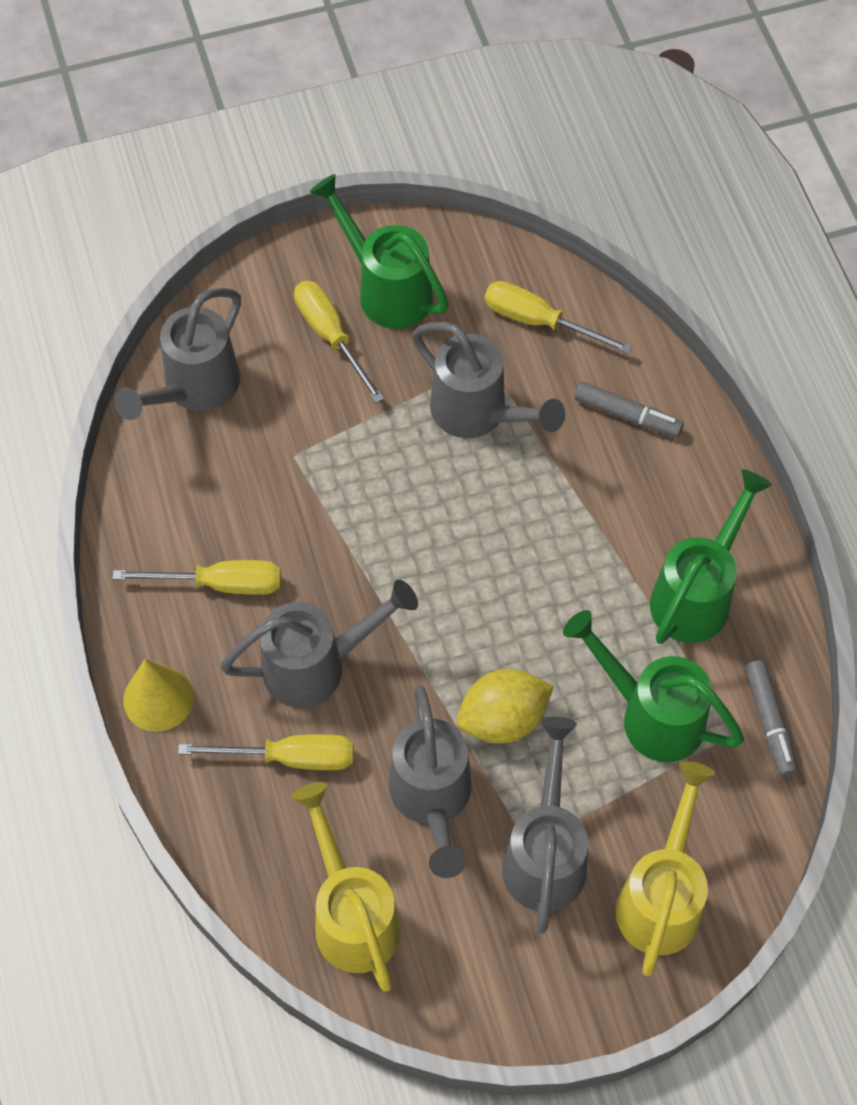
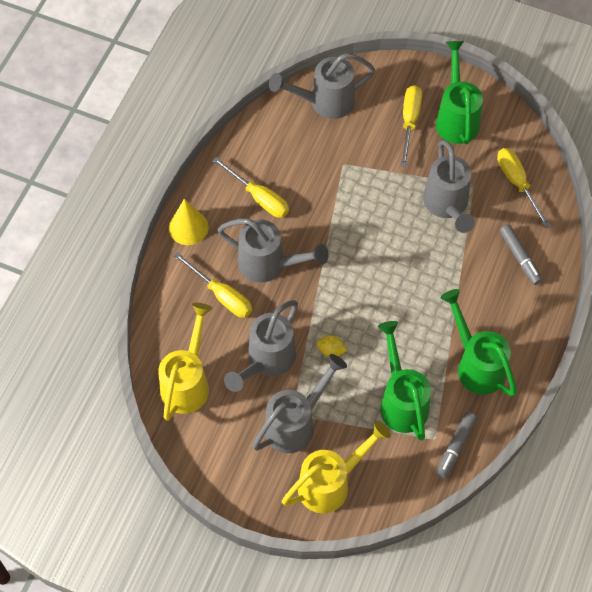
camera: 40 degrees right, 0 degrees up
yellow lemon [457,669,554,744] -> yellow lemon [317,335,347,357], size x0.51
green watering can [650,469,772,644] -> green watering can turned 105 degrees counterclockwise [440,289,517,396]

